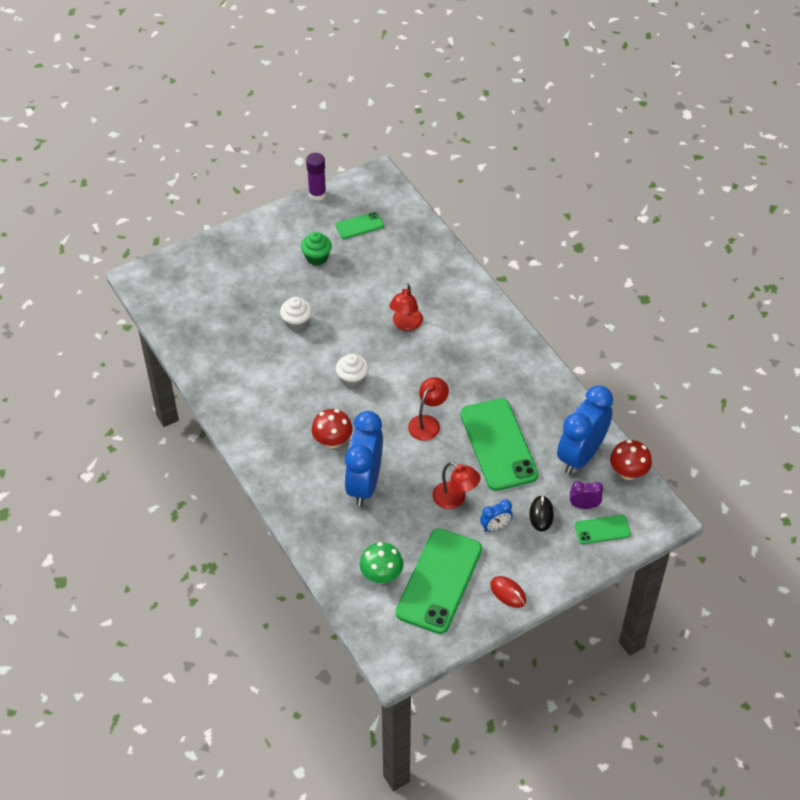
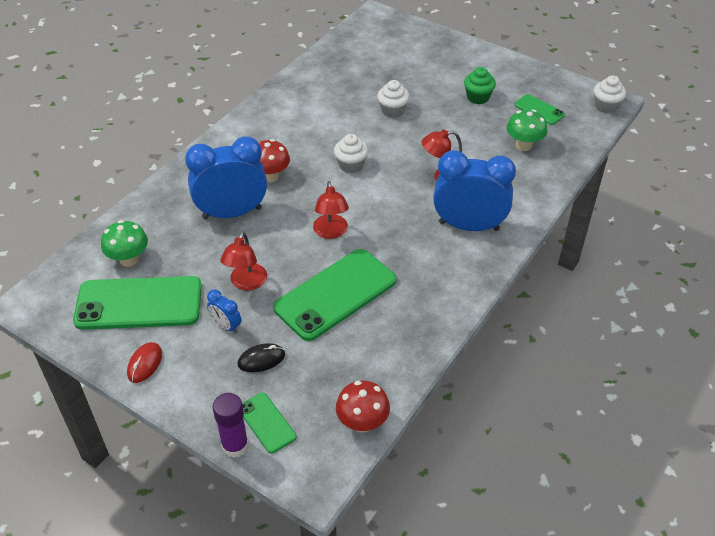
camera: 65 degrees right, 5 degrees down
purple glue stick [306,153,326,201] -> purple glue stick moved to [213,393,249,458]
red lamp [408,377,449,441] -> red lamp turned 75 degrees clockwise [313,181,349,239]
blue clock [557,385,613,474] -> blue clock moved to [433,150,516,231]
purple clock [570,481,603,509] -> none
none -> green mushroom [507,109,548,151]
none -> white cupcake [594,76,626,113]

